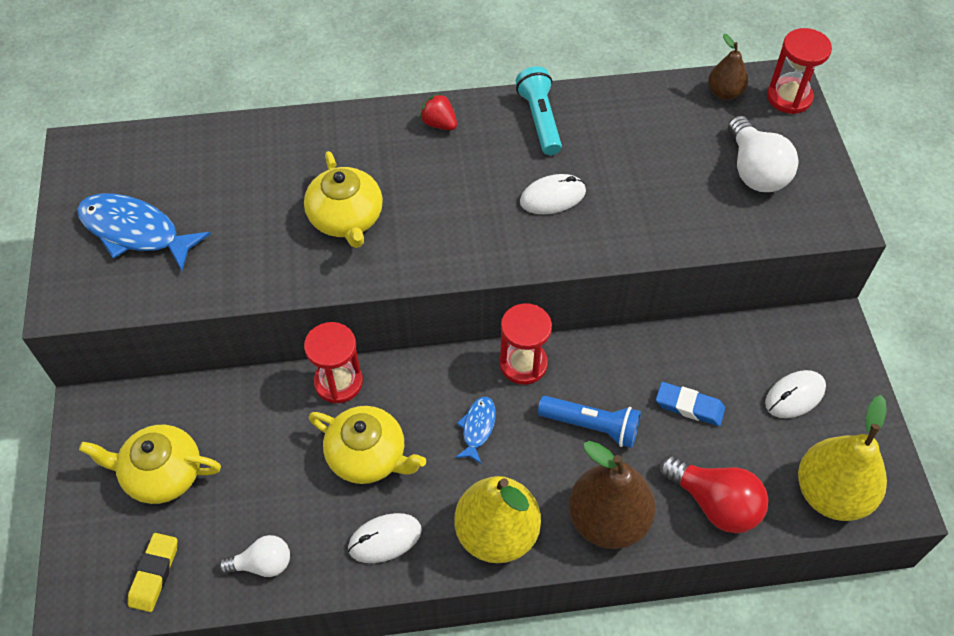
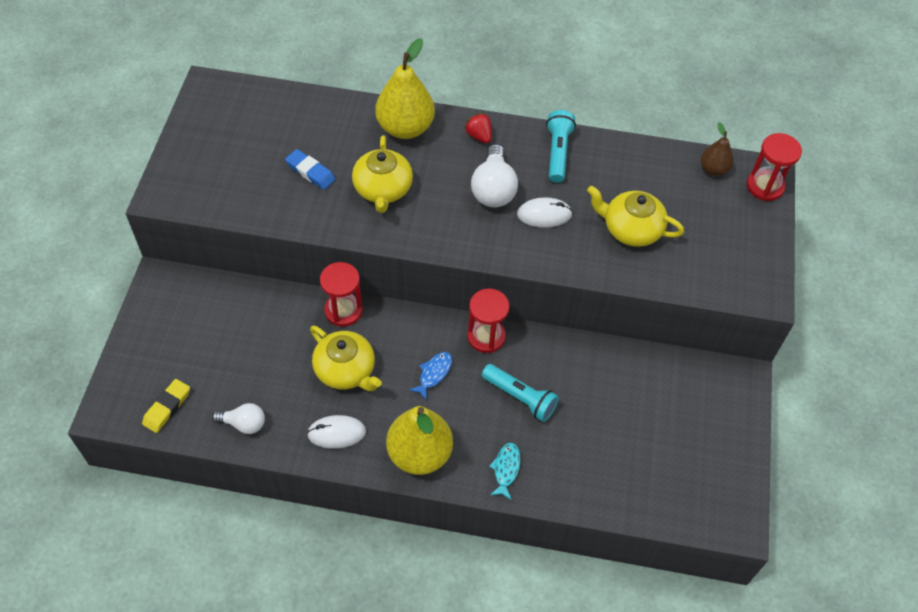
camera: 15 degrees right, 0 degrees up
blue fish [77,193,211,271] -> none
yellow teapot [79,425,221,504] -> yellow teapot moved to [587,186,684,247]
blue flashlight [538,396,641,448] -> turquoise flashlight [482,364,559,422]
brown pear [569,441,656,549] -> turquoise fish [489,443,521,500]
blue eraser [656,382,725,426] -> blue eraser moved to [285,149,336,190]
red light bulb [659,455,768,533] -> none
white light bulb [728,116,799,192] -> white light bulb moved to [471,144,518,208]
white mouse [765,370,826,418] -> none
yellow pear [798,395,887,521] -> yellow pear moved to [375,38,435,139]

